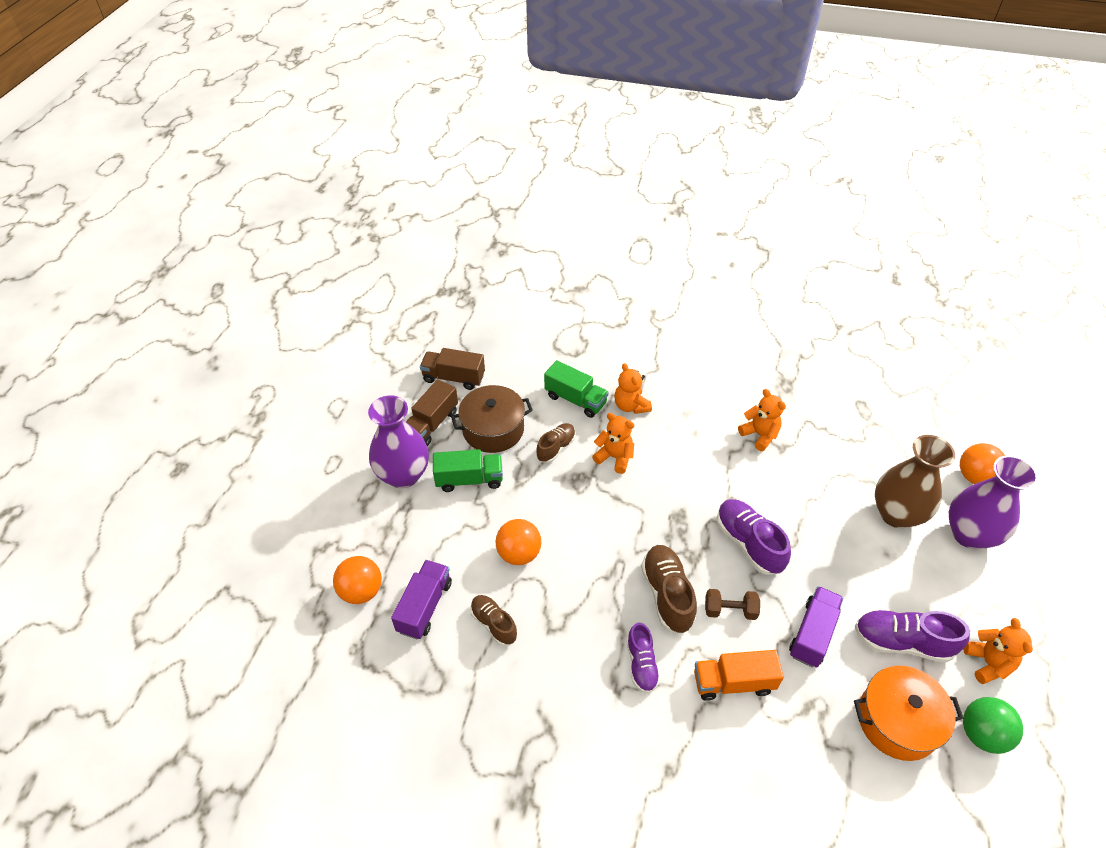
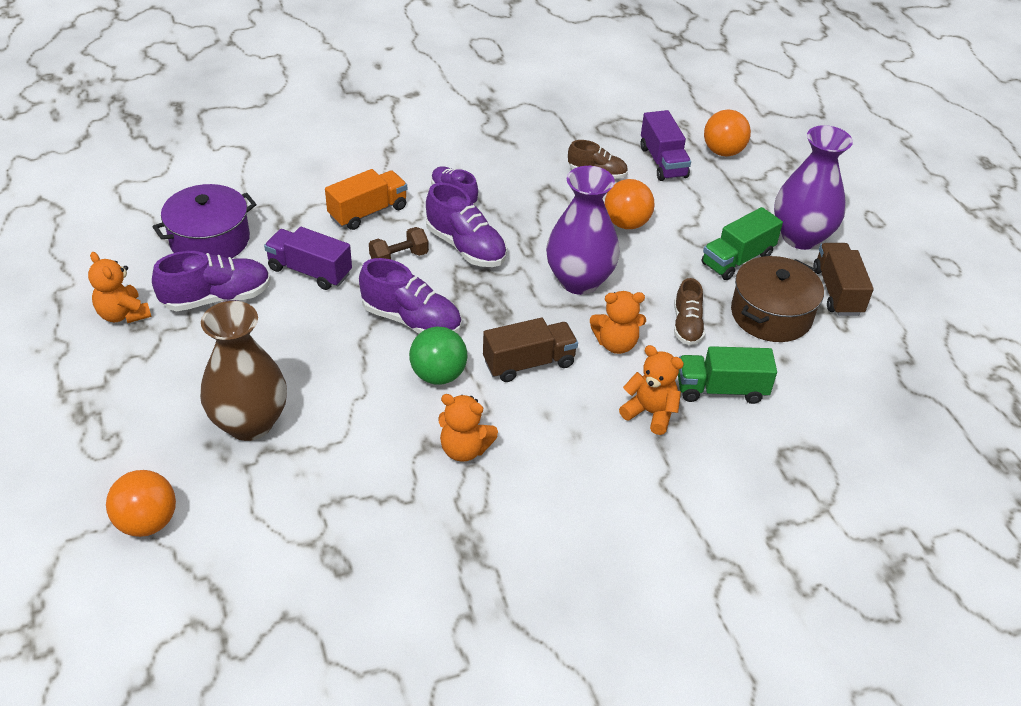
camera: 145 degrees right, 5 degrees down
brown truck [420,348,485,390] -> brown truck moved to [483,318,578,382]
brown shoe [641,545,697,634] -> purple shoe [426,182,507,267]
purple truck [789,586,843,668] -> purple truck turned 120 degrees clockwise [264,227,352,290]
orange pot [854,666,963,761] -> purple pot [153,184,257,259]
purple vase [949,455,1038,549] -> purple vase moved to [546,166,620,295]
green ball [963,697,1023,754] -> green ball moved to [409,327,467,385]

